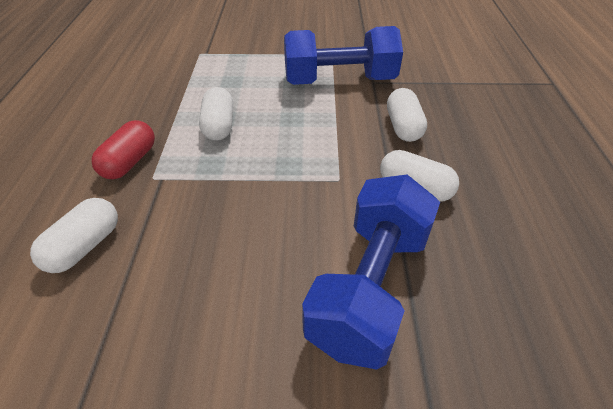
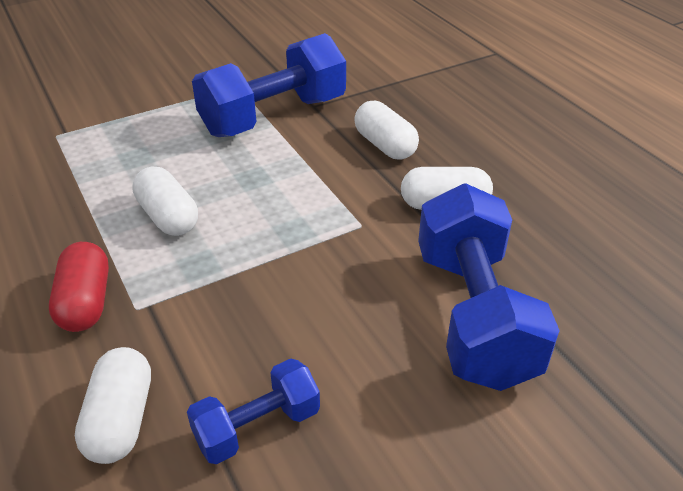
camera: 30 degrees left, 5 degrees down
none -> blue dumbbell [187,358,320,464]

